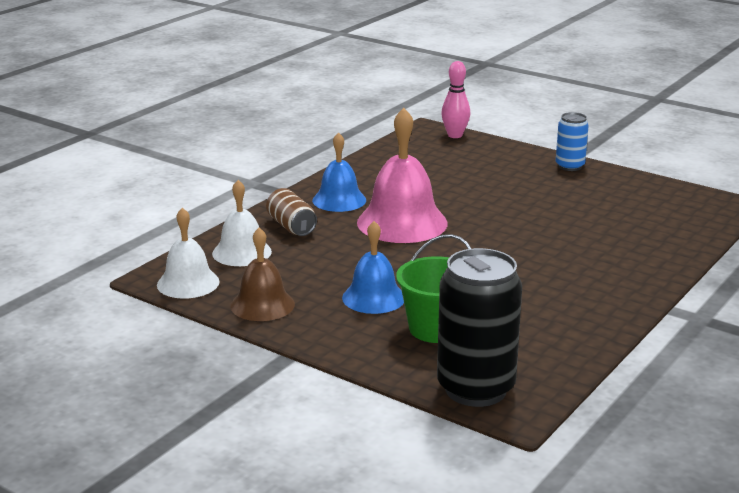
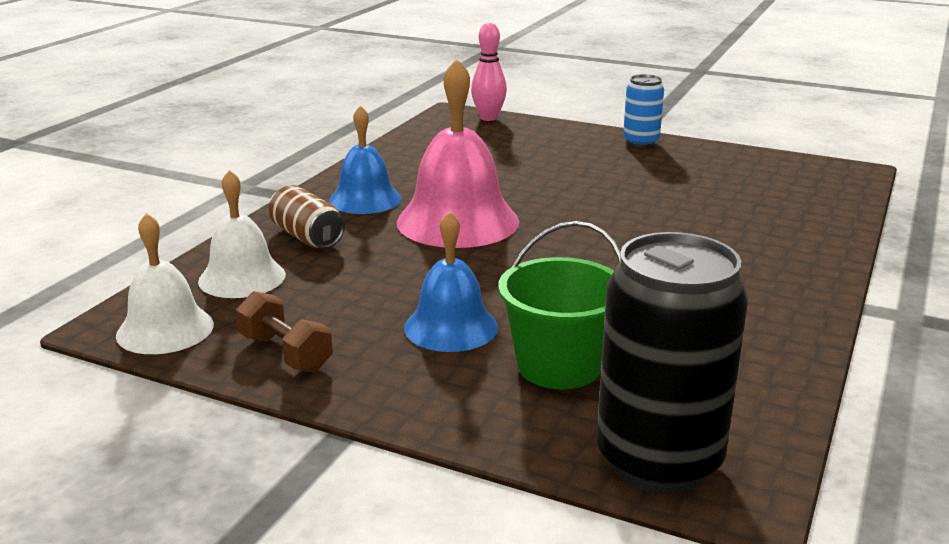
camera: 10 degrees left, 0 degrees up
brown bell [230,227,295,321] -> brown dumbbell [236,291,333,372]

